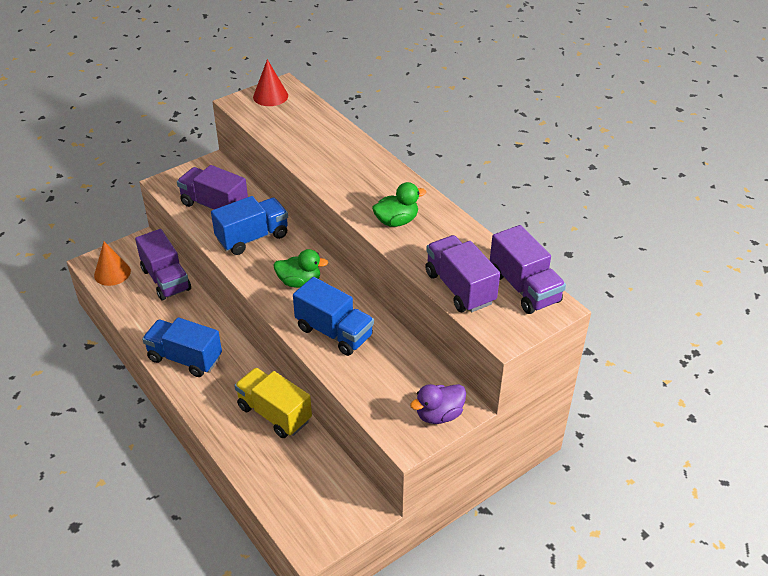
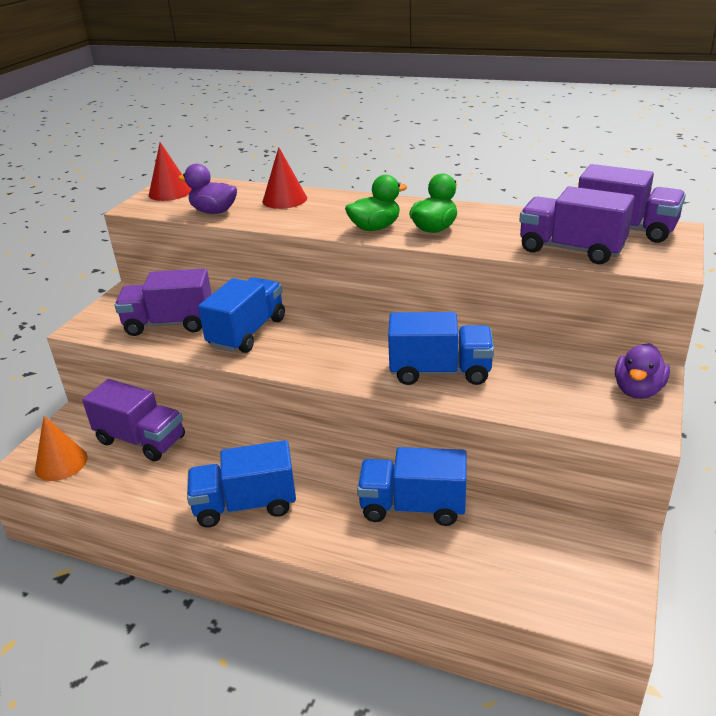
camera: 30 degrees left, 10 degrees down
yellow truck [234,368,312,438] -> blue truck [357,447,467,526]
green duck [274,249,328,288] -> green duck moved to [345,175,407,231]
none -> purple duck [178,164,237,214]
none -> red cone [263,147,307,209]

